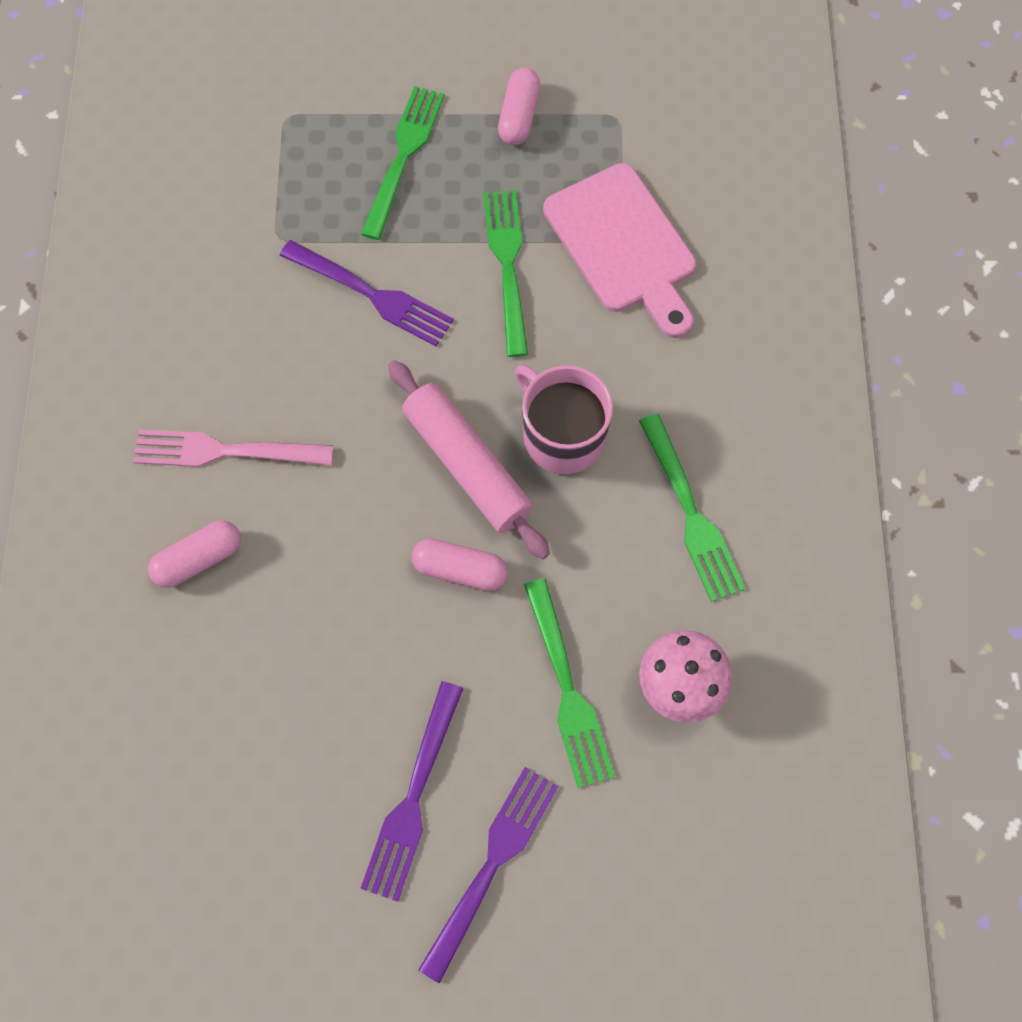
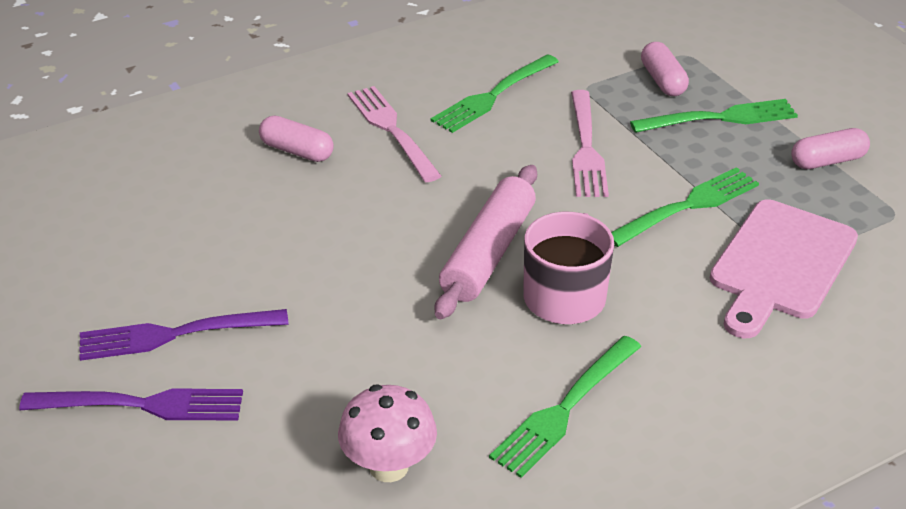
camera: 60 degrees right, 30 degrees down
purple fork [280,240,454,346] -> pink fork [571,90,609,197]
pink capsule [412,539,508,591] -> pink capsule moved to [641,42,689,96]
green fork [524,578,615,788] -> green fork moved to [431,54,559,133]

